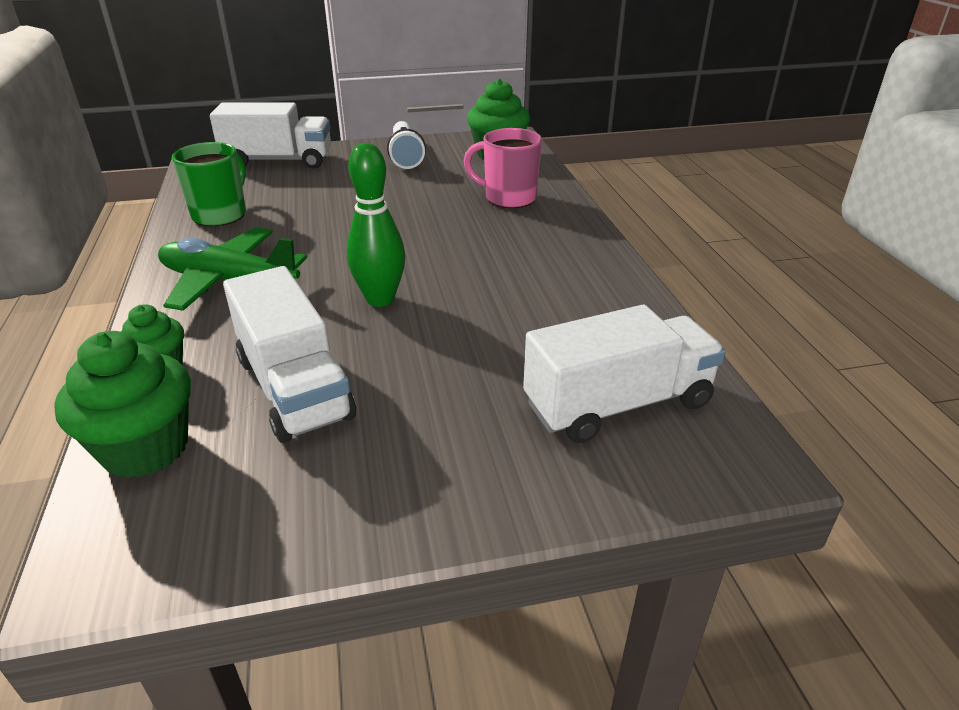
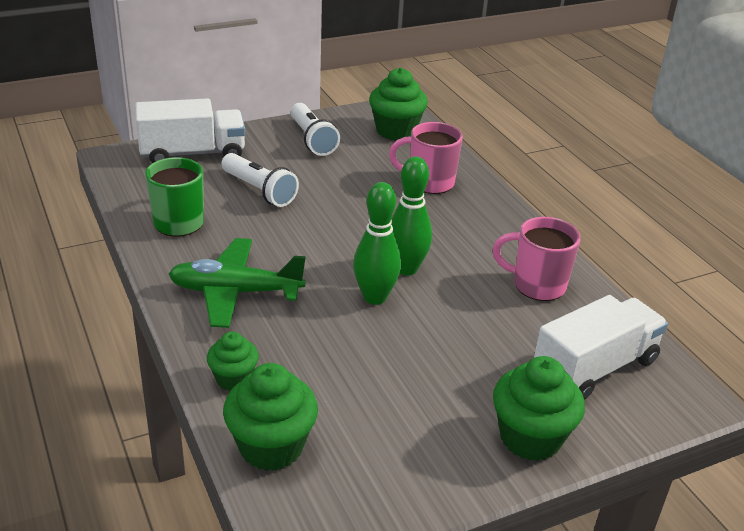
camera: 15 degrees left, 0 degrees up
white truck [223,266,356,443] -> none
none -> white flashlight [221,153,299,207]
none -> green bowling pin [391,156,432,276]
none -> pink mug [492,217,581,301]
none -> green cupcake [493,356,585,461]

